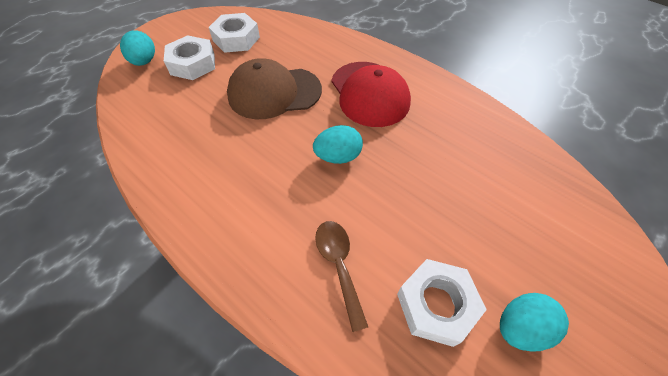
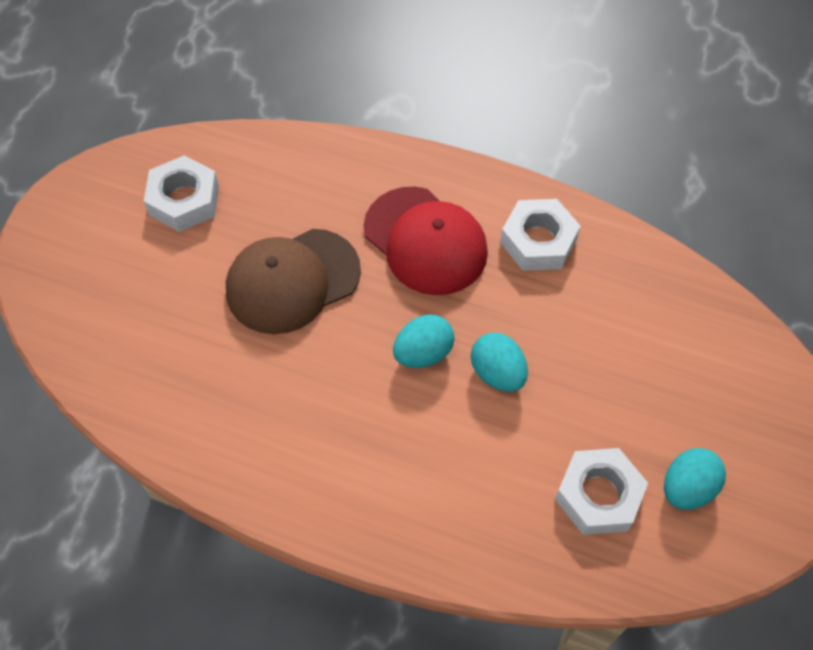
camera: 20 degrees left, 5 degrees up
turquoise egg [120,30,155,66] -> turquoise egg moved to [471,333,528,392]
white nut [164,35,215,80] -> white nut moved to [500,199,581,271]
brown spoon [315,221,368,332] -> none

